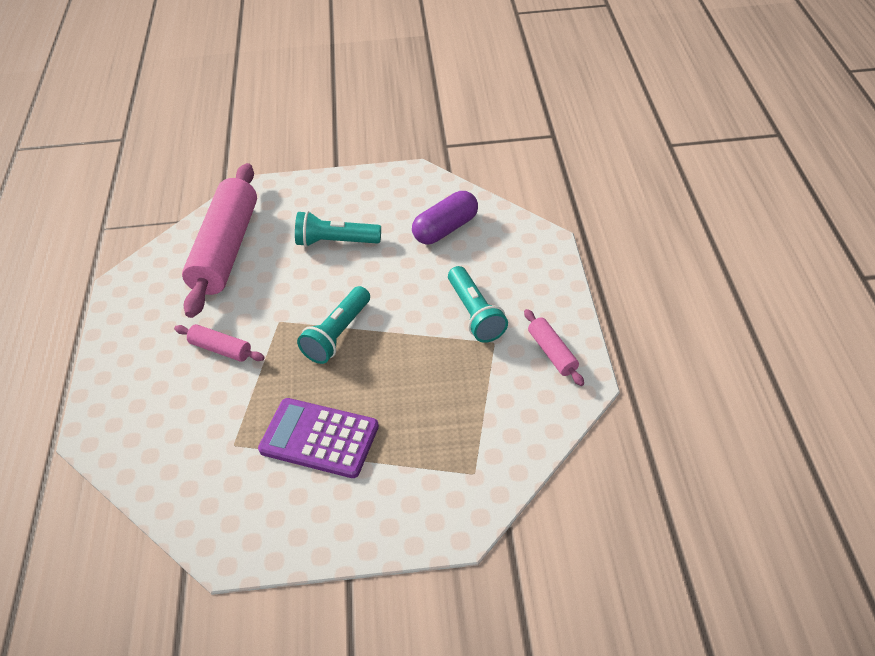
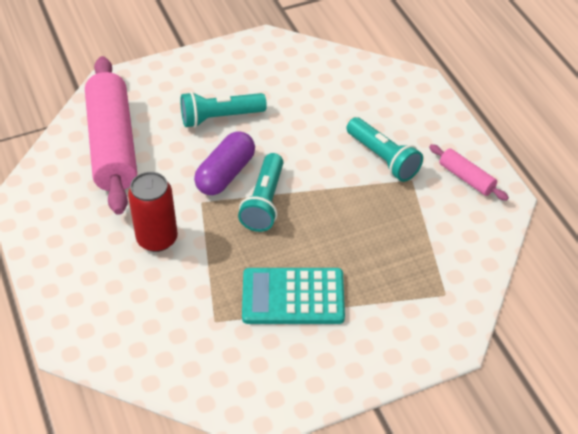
camera: 20 degrees left, 0 degrees up
pink rolling pin [174,324,265,362] -> red can [128,172,178,252]
purple calculator [258,398,379,478] -> turquoise calculator [242,268,345,324]
purple capsule [412,191,478,244] -> purple capsule moved to [194,131,255,195]

